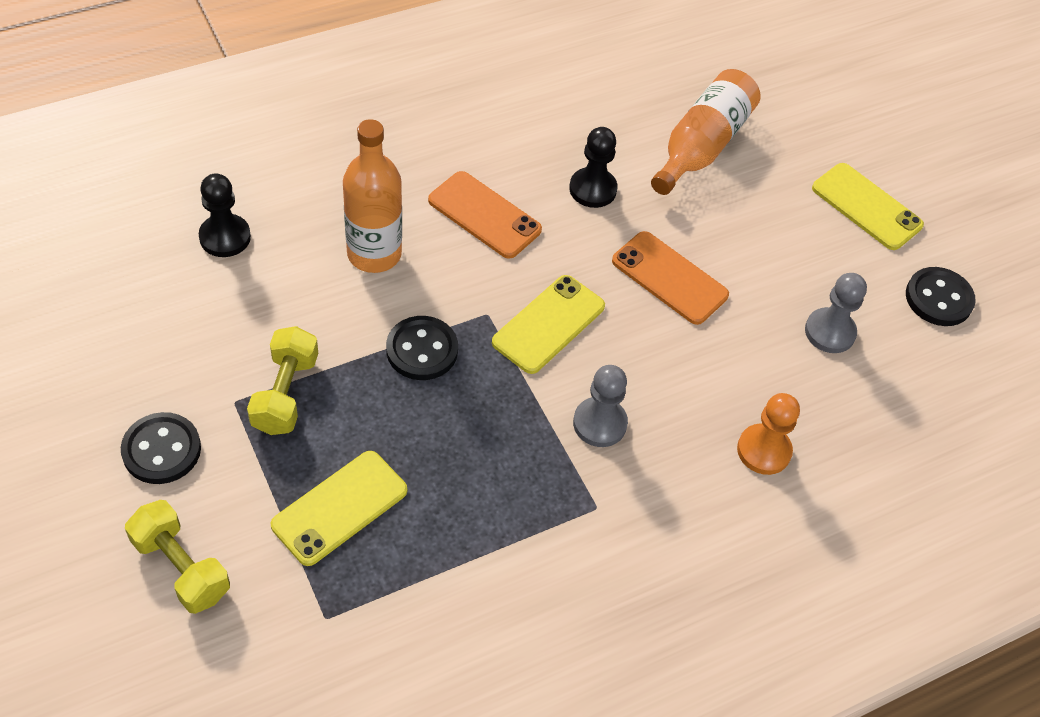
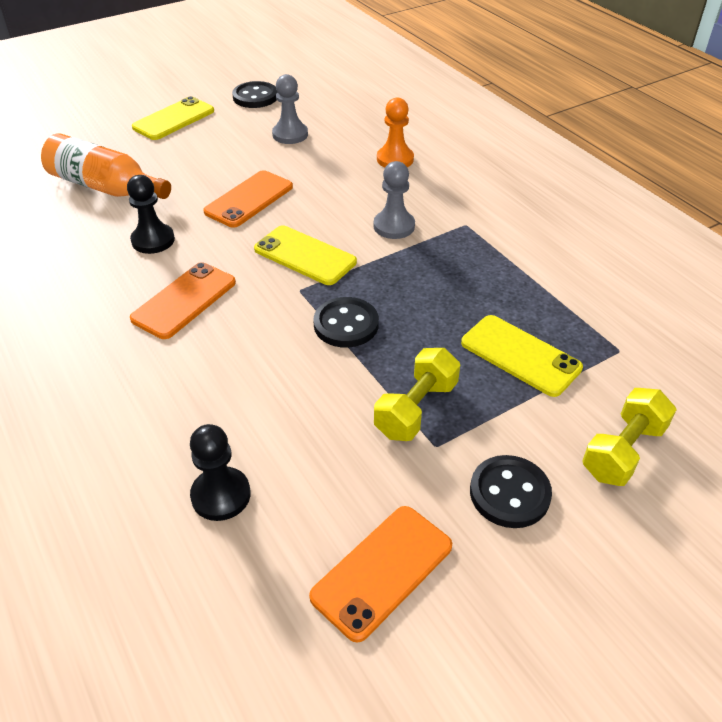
camera: 90 degrees left, 10 degrees down
yellow dumbbell [247,326,318,435] -> yellow dumbbell turned 60 degrees counterclockwise [374,348,460,441]
orange bottle [343,119,402,273] -> none
none -> orange phone [309,506,452,643]

